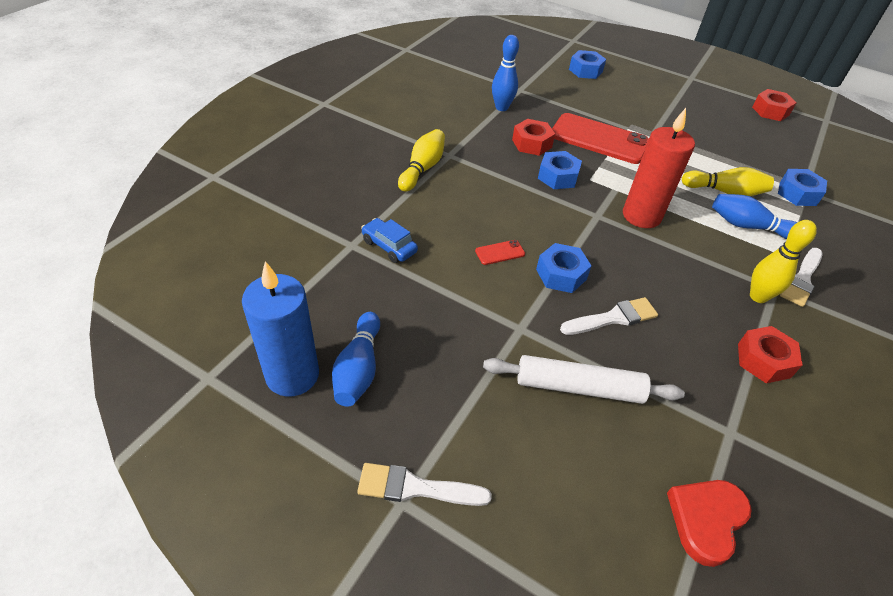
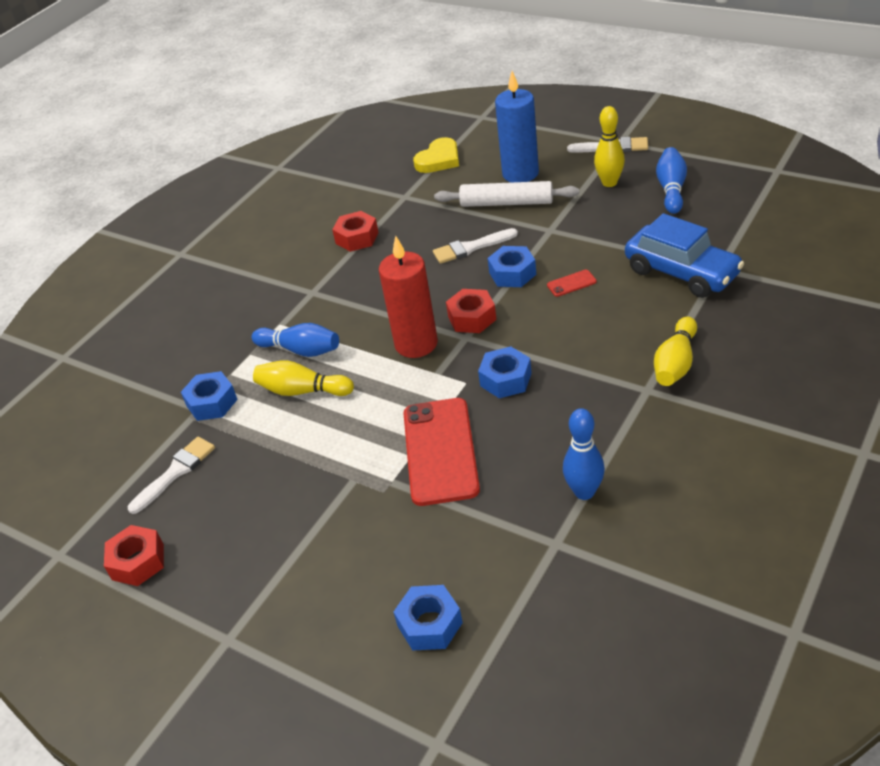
camera: 170 degrees left, 5 degrees down
blue candle [242,261,319,397] -> blue candle moved to [495,71,539,183]
blue car [361,218,418,263] -> blue car [625,213,744,298], size x1.91
red nut [512,119,555,156] -> red nut moved to [446,289,497,333]
red phone [552,113,649,164] -> red phone turned 60 degrees clockwise [403,398,480,506]
red heart [667,480,752,567] -> yellow heart [413,137,459,173]
yellow bowling pin [750,220,817,303] -> yellow bowling pin moved to [594,106,625,187]
white brush [780,248,822,307] -> white brush moved to [128,437,215,514]

